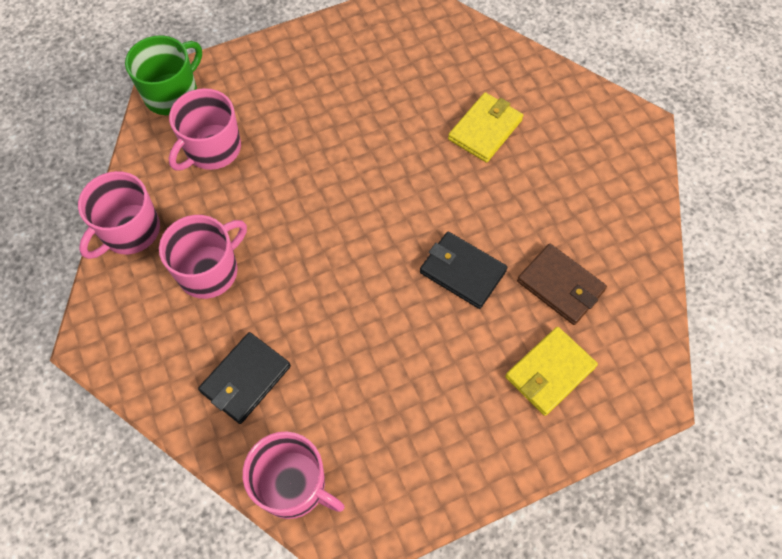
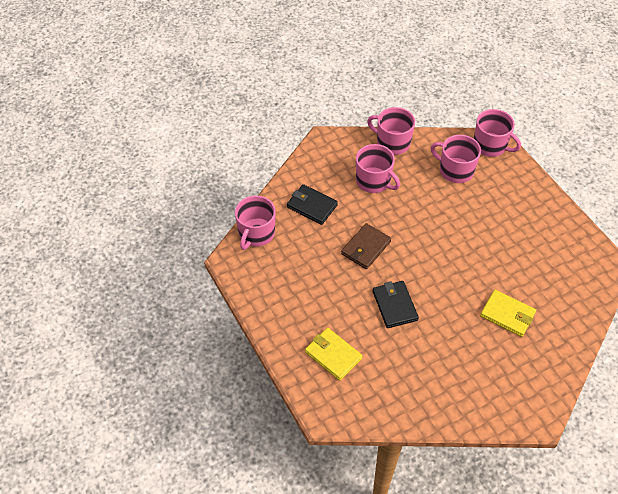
camera: 85 degrees right, 10 degrees down
green mug [125,35,202,115] -> pink mug [474,109,521,157]
black wallet [420,232,508,309] -> black wallet turned 45 degrees counterclockwise [373,281,419,328]
brown wallet [517,244,607,325] -> brown wallet moved to [341,223,391,269]

